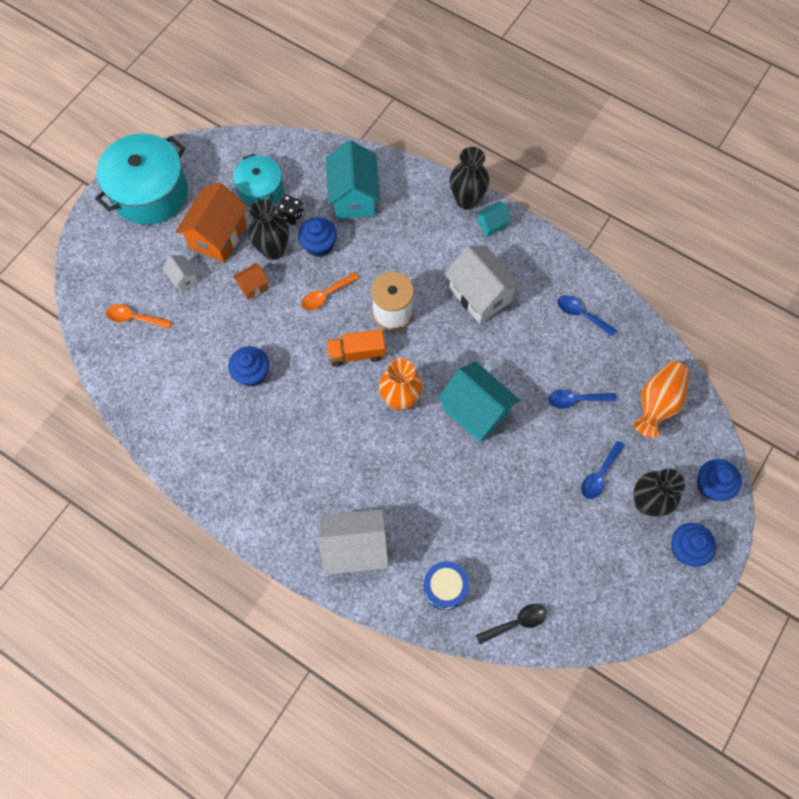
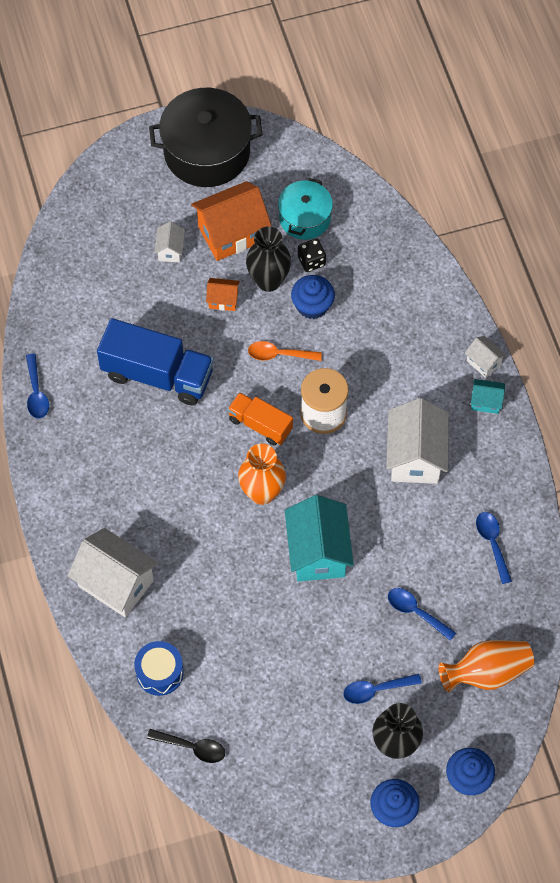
camera: 40 degrees right, 5 degrees down
turquoise pot [95,133,188,225] -> black pot [149,88,263,187]
orange spoon [106,304,172,329] -> none
blue cupcake [228,346,269,386] -> blue truck [97,318,214,406]
turquoise house [326,140,380,219] -> none
black vase [449,147,489,210] -> white house [465,336,506,378]
none -> blue spoon [26,353,49,418]

